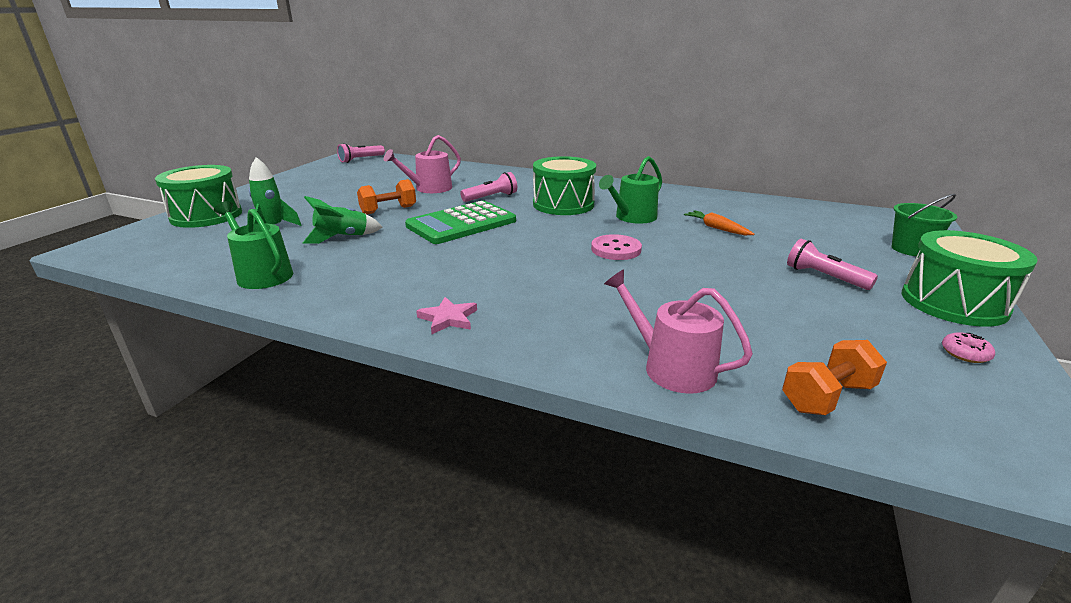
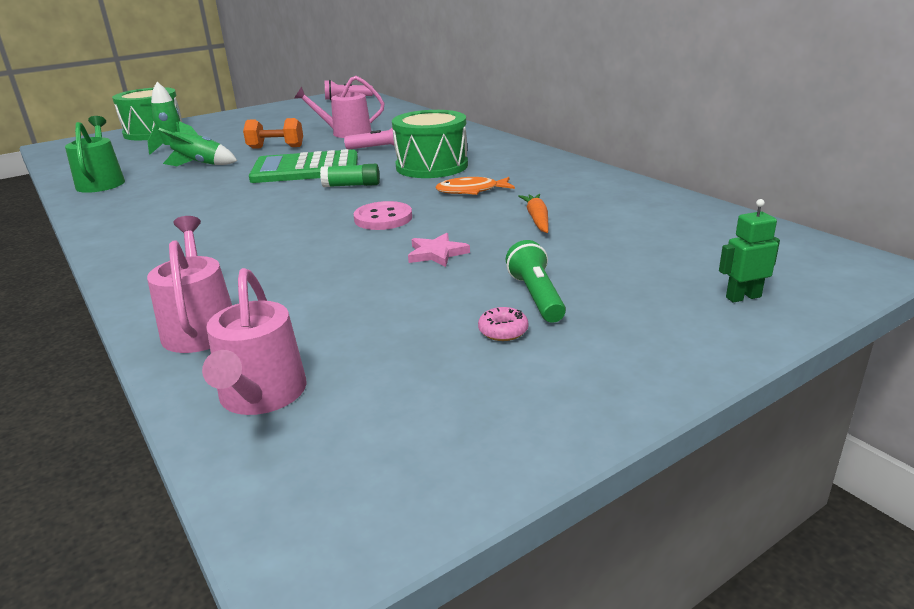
camera: 35 degrees right, 0 degrees up
pink star [416,297,477,334] -> pink star moved to [408,233,470,267]
green watering can [599,156,662,224] -> orange fish [435,177,515,195]
orange dumbbell [782,340,887,415] -> pink watering can [202,268,307,415]
pink flashlight [787,239,878,290] -> green flashlight [506,240,566,323]
green bucket [891,194,957,256] -> green robot [719,199,780,303]
green drum [901,230,1038,327] -> none
pink donut [942,332,995,363] -> pink donut moved to [478,307,528,341]
none -> green glue stick [320,164,380,187]

